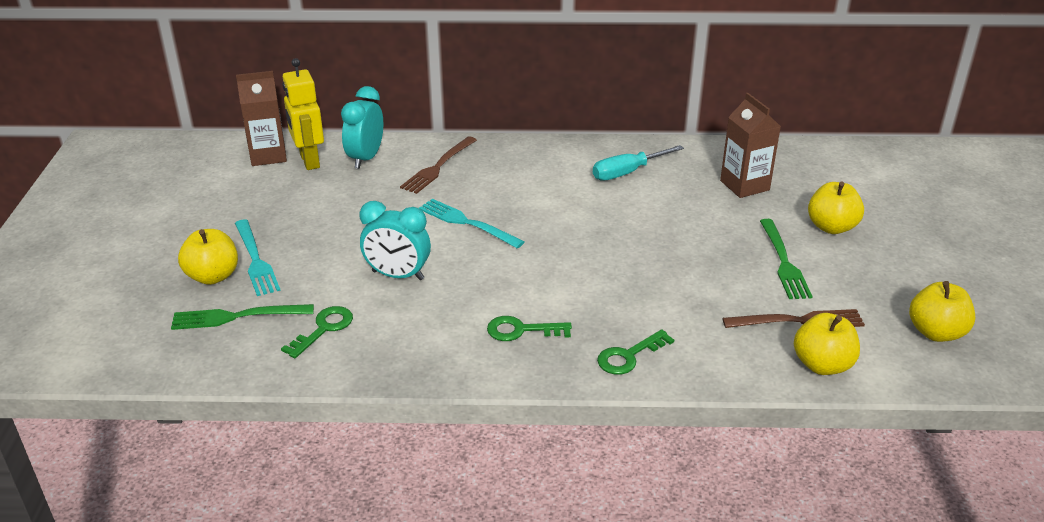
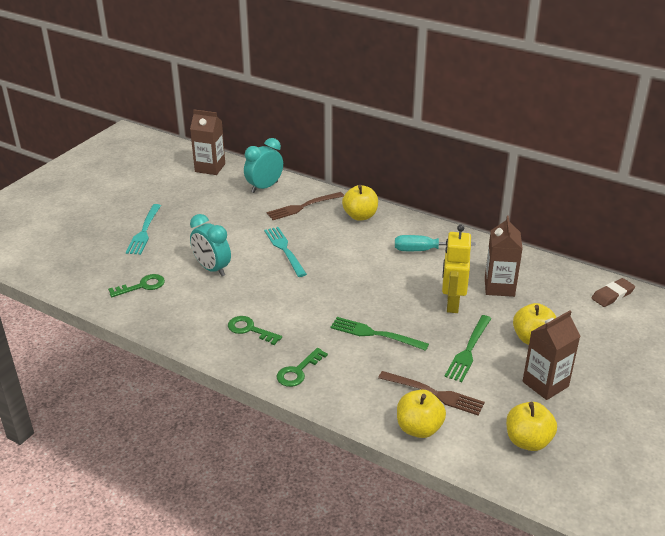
camera: 30 degrees right, 0 degrees up
green fork [171,304,314,330] -> green fork moved to [330,317,429,351]
yellow apple [178,229,238,285] -> yellow apple moved to [342,185,378,221]
yellow robot [282,58,324,170] -> yellow robot moved to [442,224,471,313]
green key [597,329,674,375] -> green key turned 45 degrees counterclockwise [277,348,328,387]
none -> brown carton [523,310,580,400]
none -> brown eraser [591,278,635,307]

